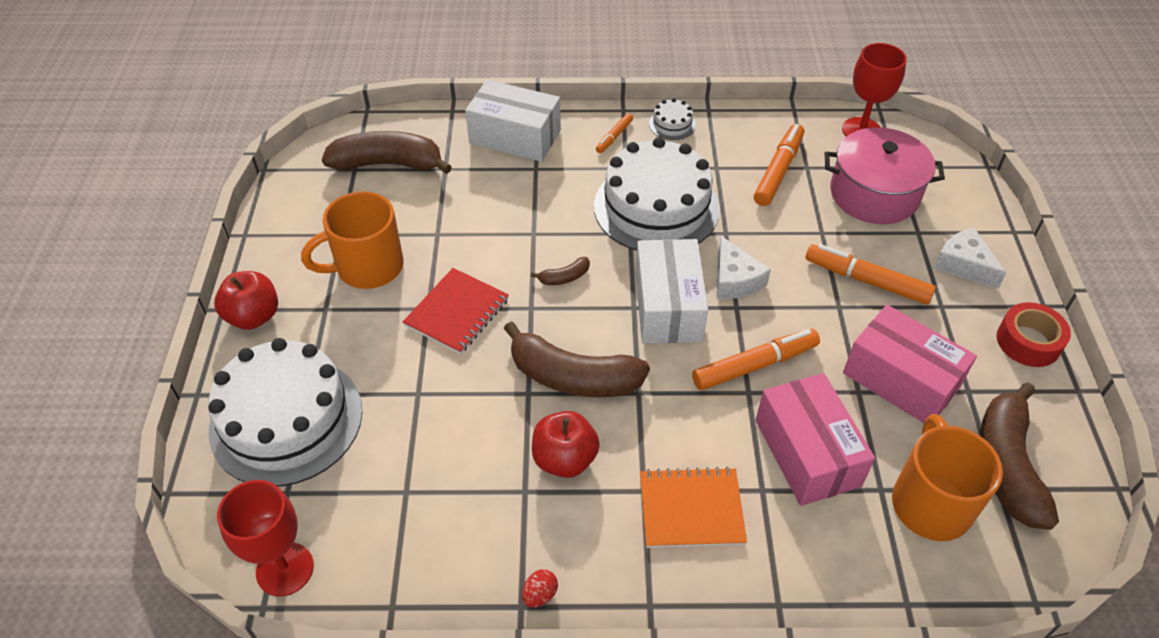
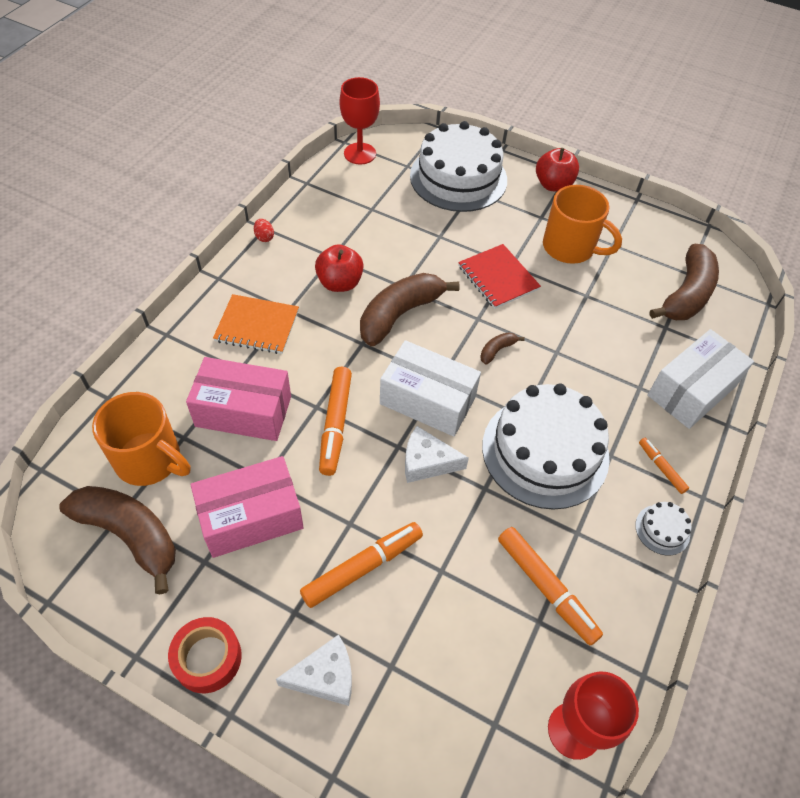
camera: 115 degrees right, 5 degrees up
orange mug [301,191,404,289] -> orange mug turned 120 degrees clockwise [543,185,622,264]
brown banana [531,257,590,285] -> brown banana turned 45 degrees clockwise [480,332,525,365]
orange notebook [640,467,747,548] -> orange notebook turned 75 degrees clockwise [213,294,299,354]
pink pot [825,127,945,224] -> none

